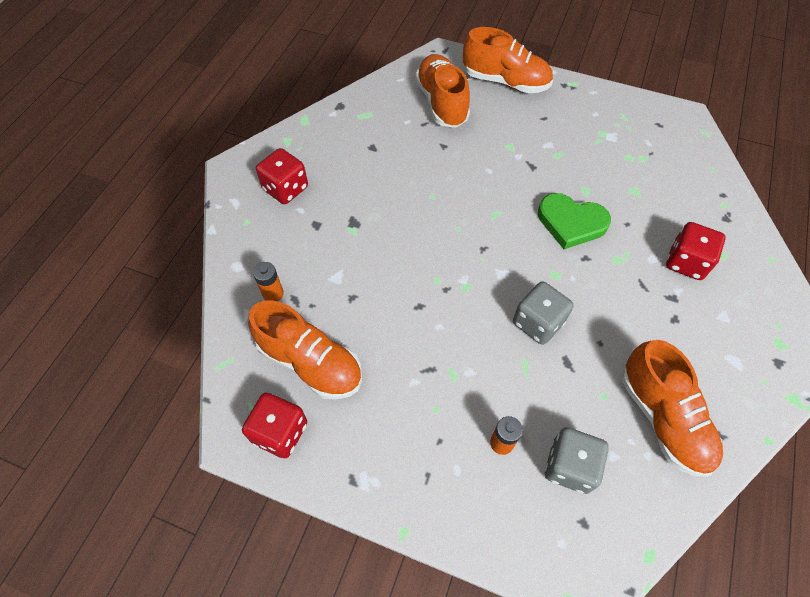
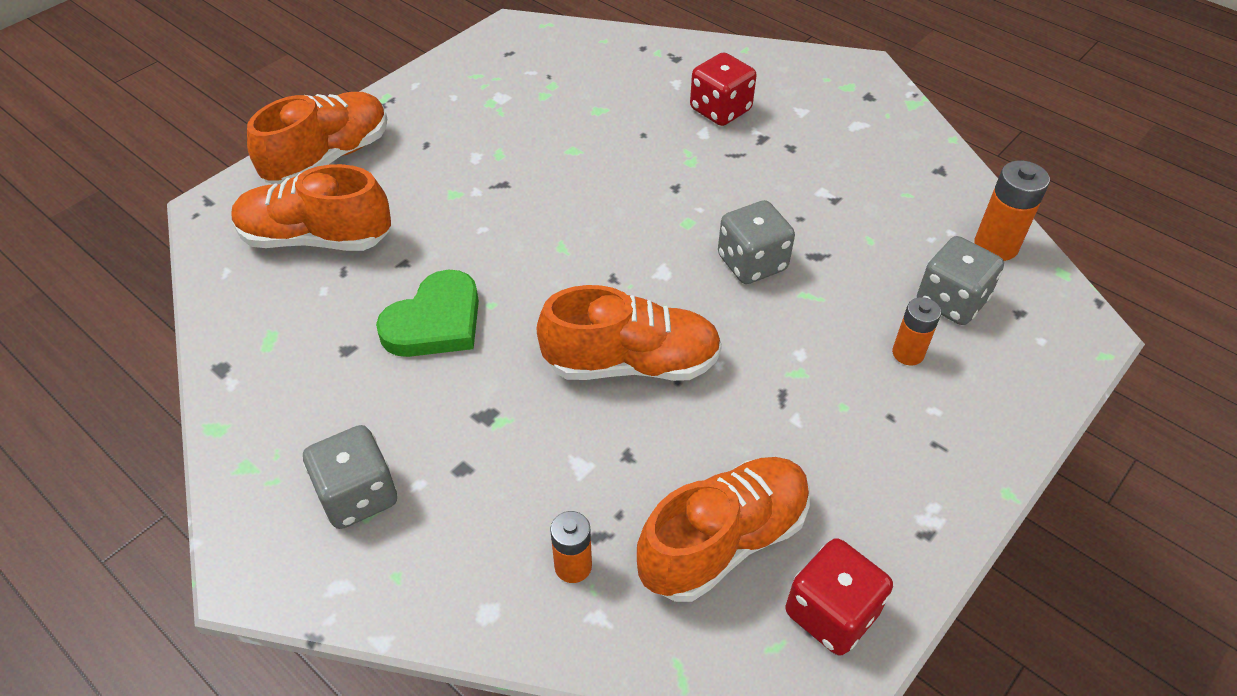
camera: 70 degrees left, 10 degrees down
red dice [256,148,308,204] -> grey dice [303,425,397,529]
green heart [538,193,611,249] -> green heart moved to [376,269,479,357]
orange shoe [622,340,723,477] -> orange shoe moved to [537,285,722,381]
none -> orange battery [974,160,1050,261]

